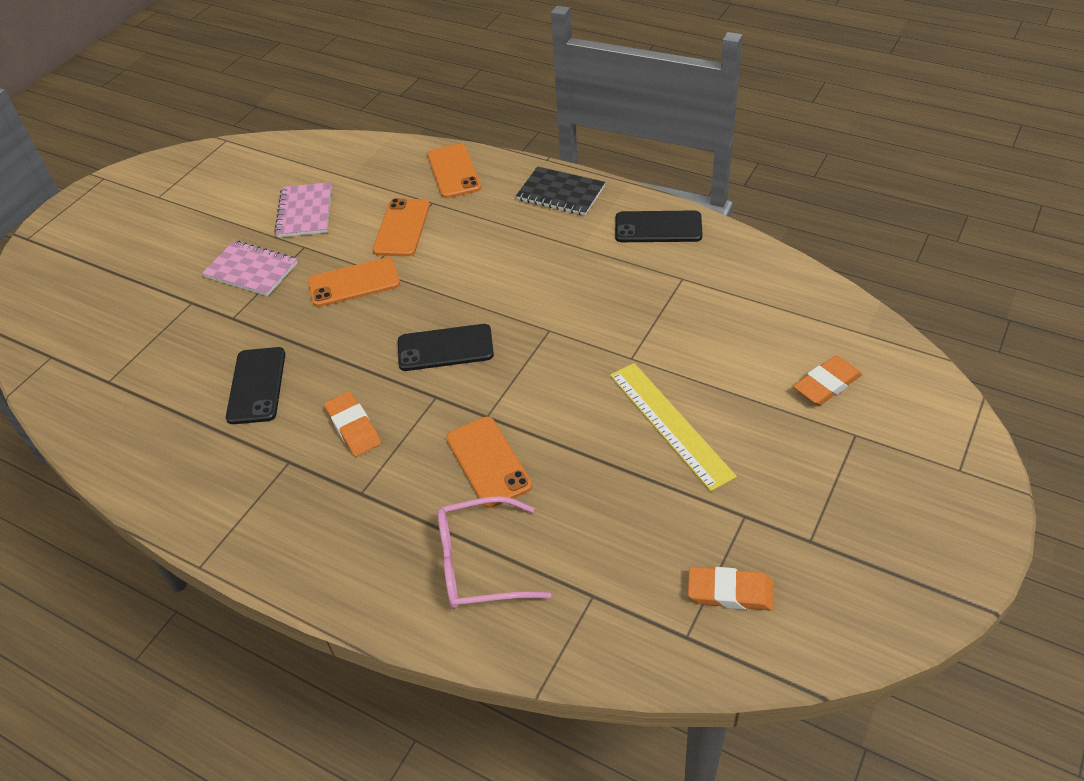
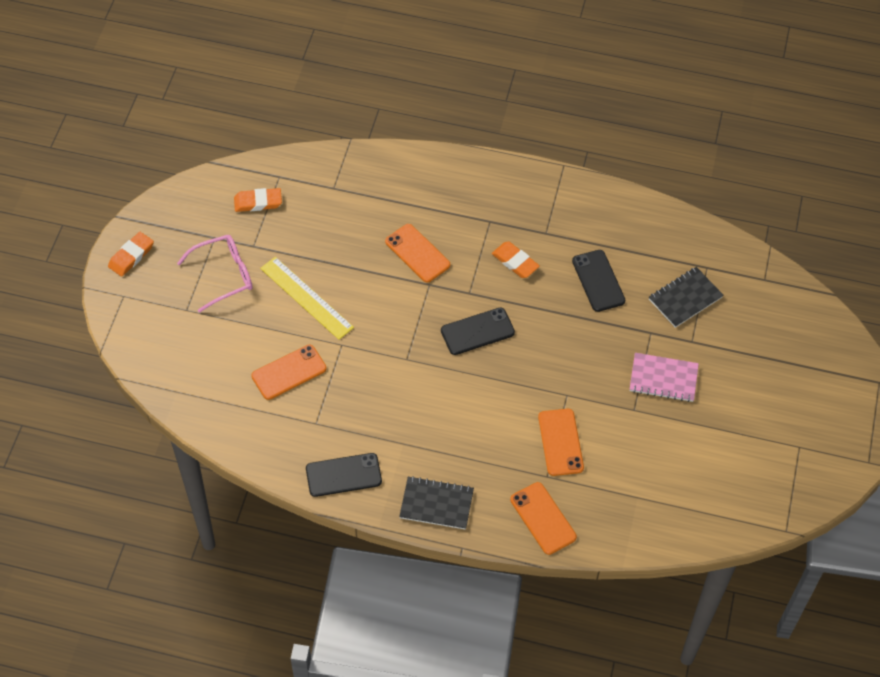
camera: 160 degrees right, 10 degrees up
pink notebook [274,182,332,238] -> none
orange phone [308,257,400,307] -> orange phone moved to [251,345,327,400]
pink glasses [438,496,551,609] -> pink glasses moved to [177,235,253,313]
orange eraser [793,356,862,405] -> orange eraser moved to [108,232,154,277]
none -> black notebook [649,267,723,328]

